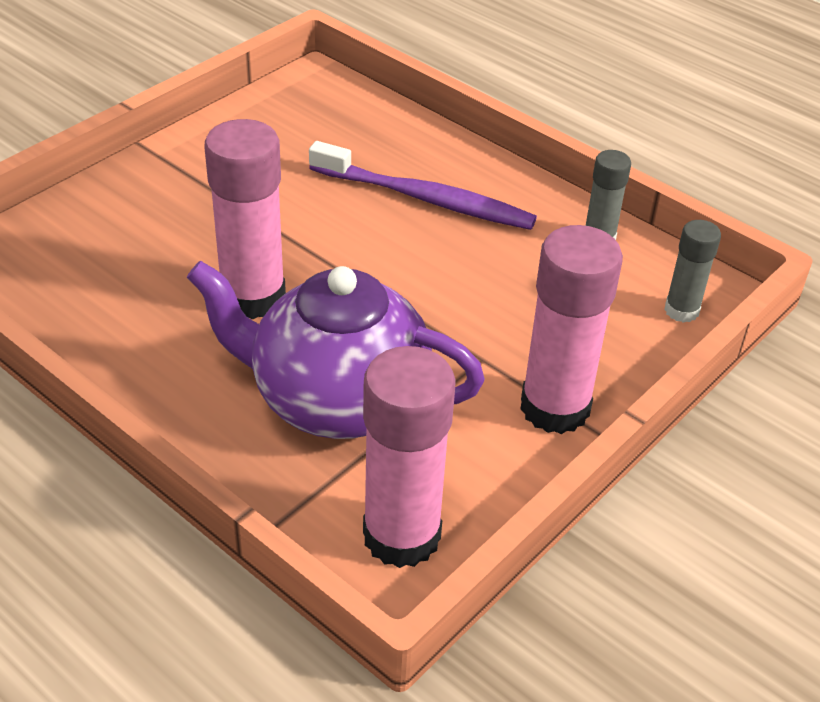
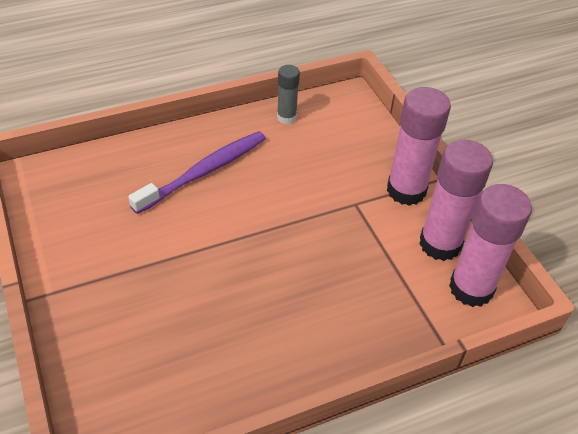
camera: 65 degrees left, 5 degrees up
purple teapot [187,261,485,439] -> none
pink glue stick [204,119,286,319] -> pink glue stick moved to [419,139,493,261]
grey glue stick [664,220,721,323] -> none

